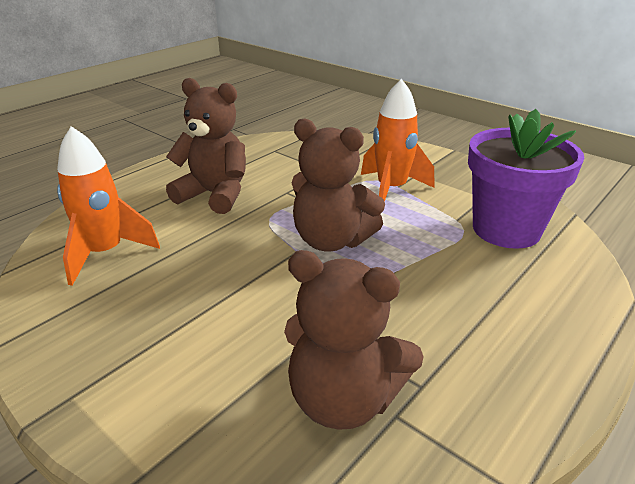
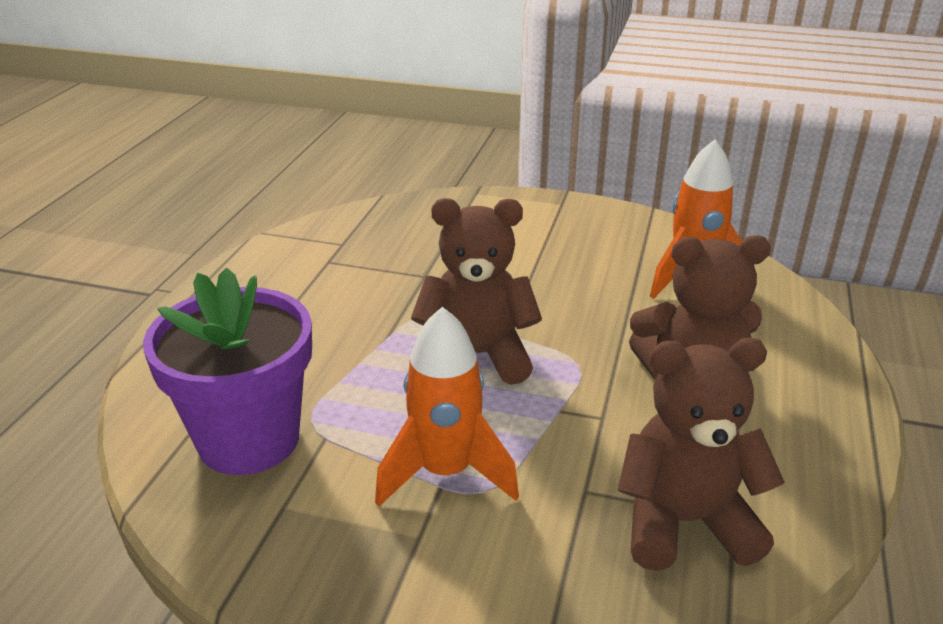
camera: 155 degrees right, 0 degrees up
brown teddy bear [284,250,424,430] -> brown teddy bear moved to [617,338,785,571]

